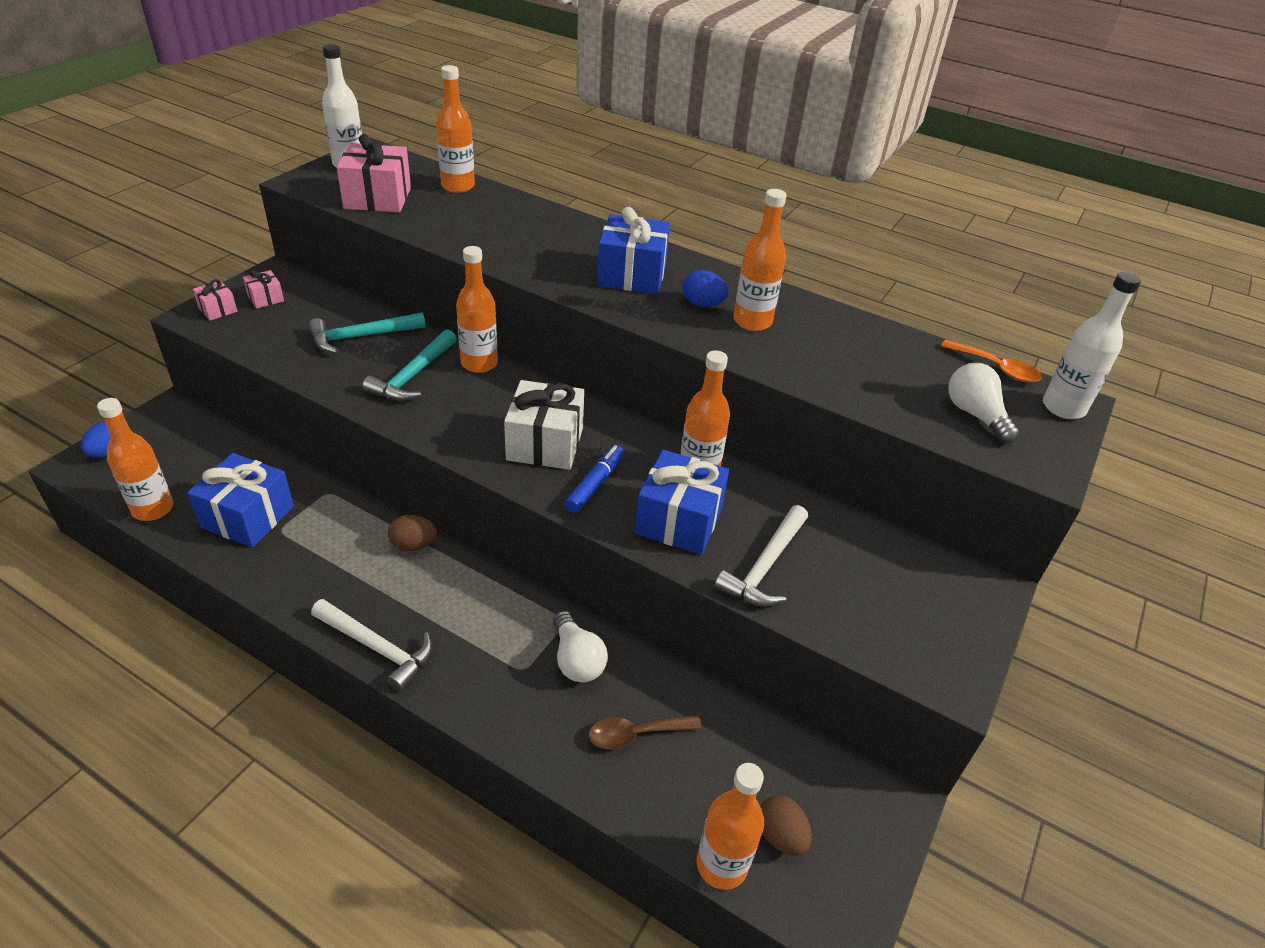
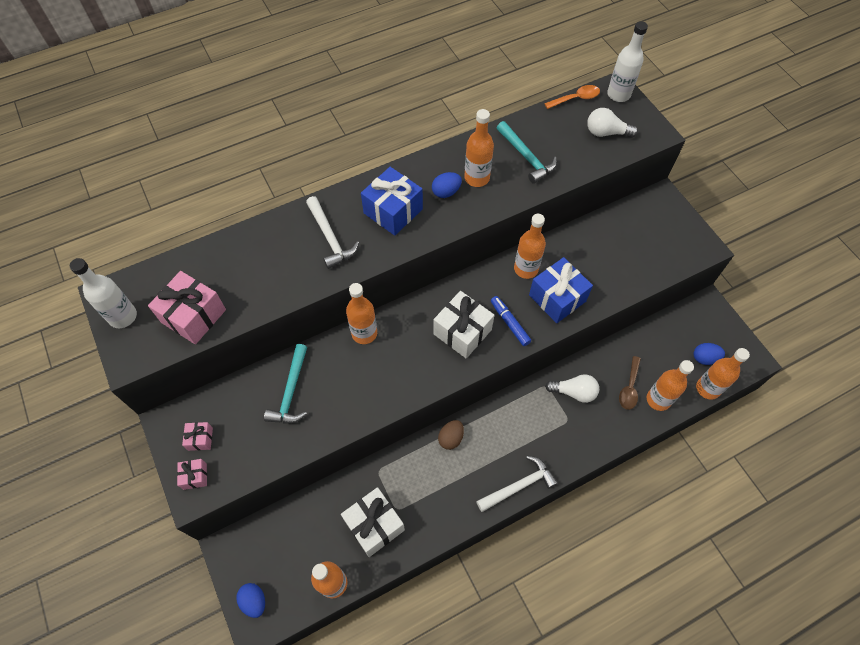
camera: 55 degrees left, 20 degrees up
blue gift [187,453,294,548] -> white gift [341,487,405,557]
turquoise hammer [362,329,457,401] -> turquoise hammer moved to [497,121,557,184]
orange bottle [436,65,475,193] -> orange bottle moved to [647,360,694,411]
white hammer [714,505,808,607] -> white hammer moved to [306,196,359,269]
brown egg [760,796,812,856] -> blue egg [694,343,725,365]

